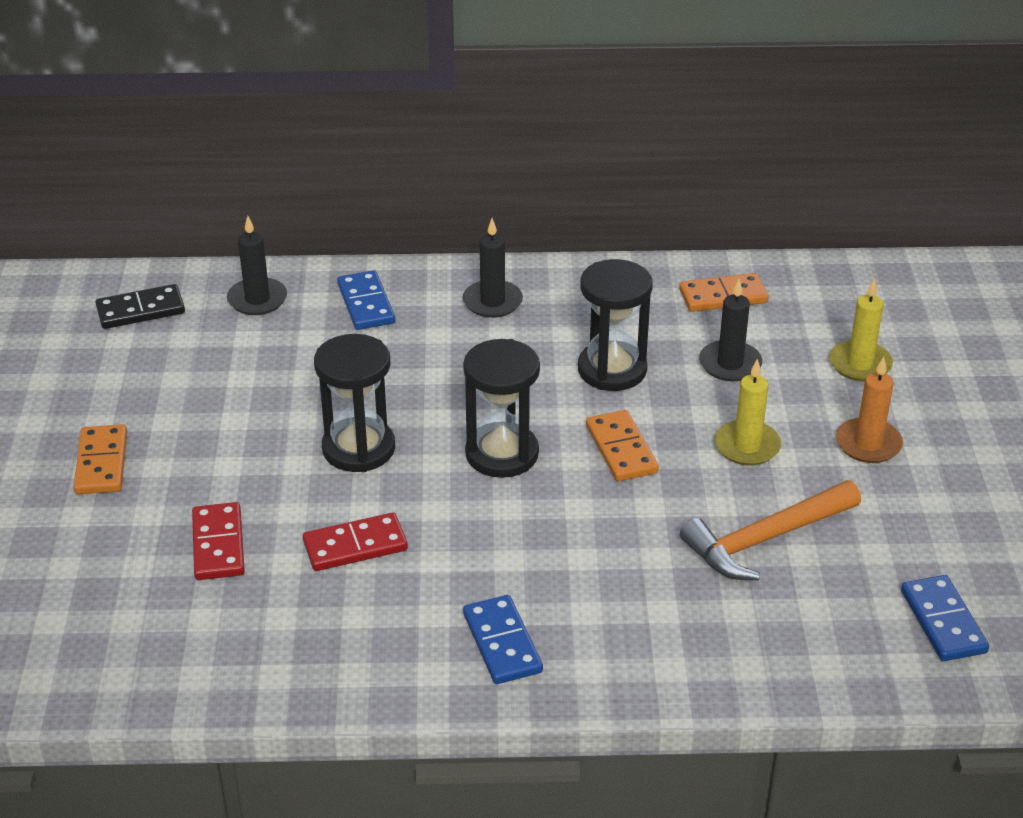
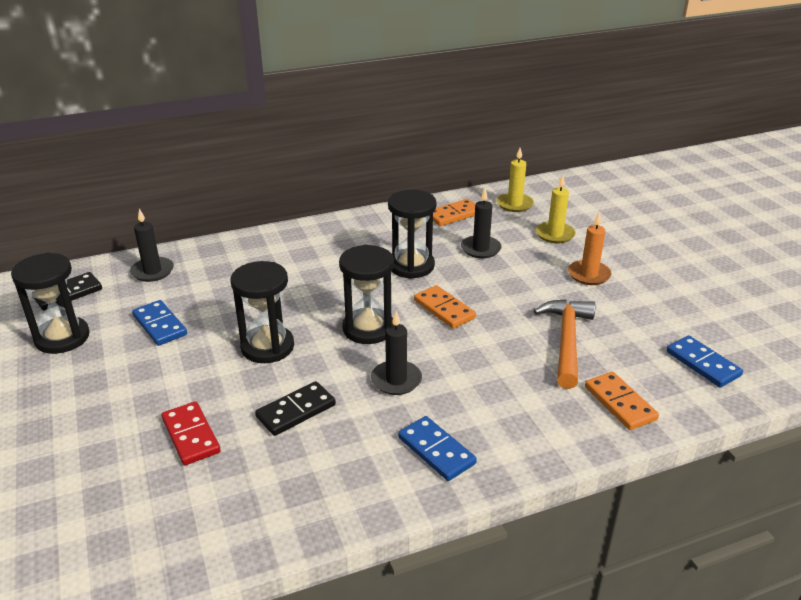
camera: 20 degrees left, 5 degrees down
orange domino [73,424,127,494] -> orange domino moved to [585,372,659,430]
red domino [303,512,408,571] -> black domino [255,381,336,436]
blue domino [337,270,395,330] -> blue domino moved to [132,300,187,346]
black candle [463,218,523,318] -> black candle moved to [371,311,422,395]
orange hammer [680,480,861,580] -> orange hammer turned 150 degrees clockwise [534,299,596,389]
yellow candle [714,359,781,466] -> yellow candle moved to [497,148,534,212]
none -> black hourglass [11,253,90,354]

